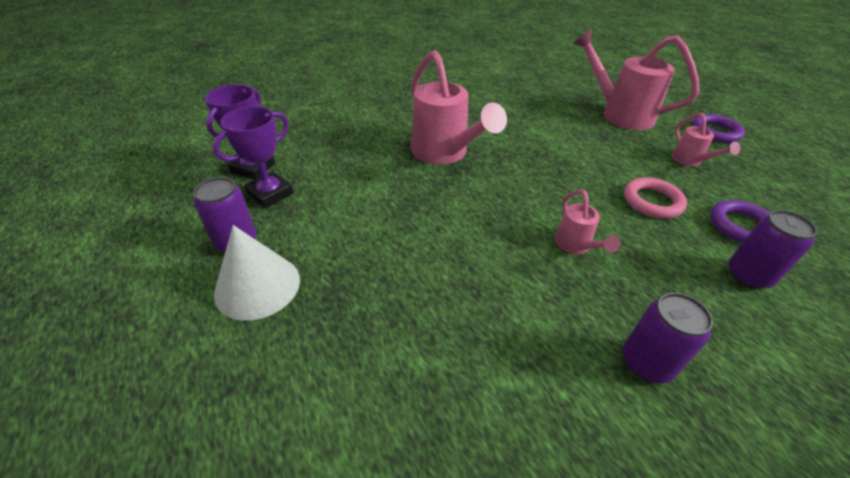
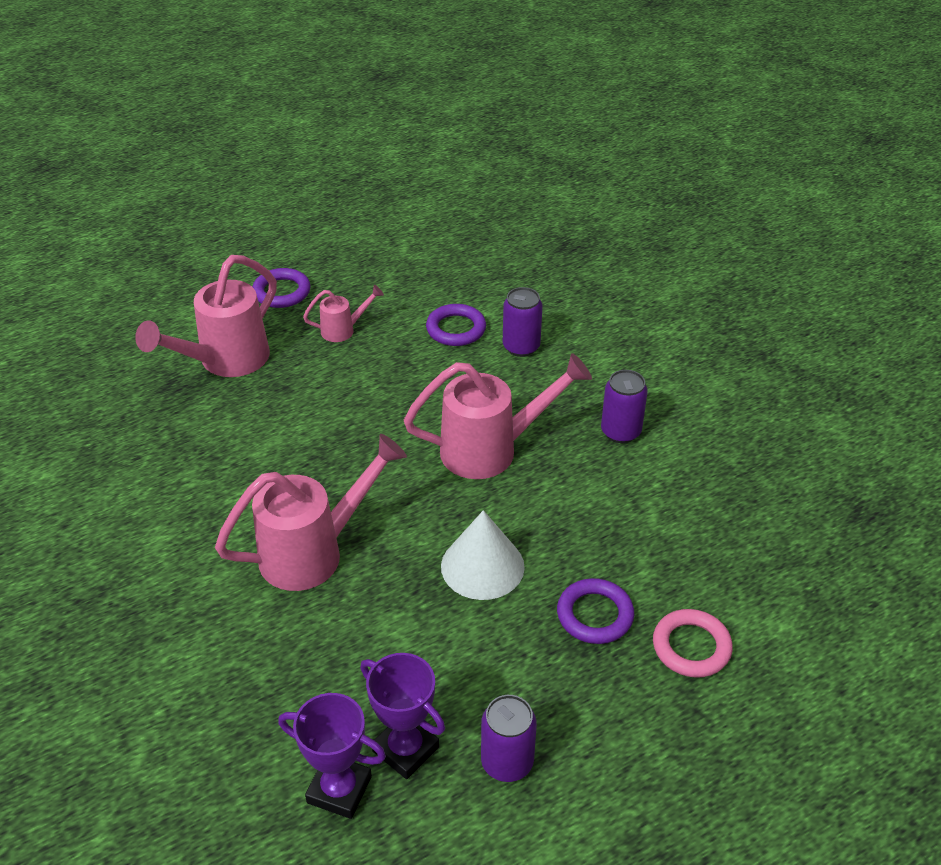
camera: 90 degrees left, 0 degrees up
white cone [214,225,300,321] -> white cone moved to [441,510,525,600]
pink watering can [555,189,620,254] -> pink watering can [404,353,592,479], size x2.02
pink ring [624,177,687,218] -> pink ring moved to [653,609,733,678]
none -> purple ring [557,578,634,644]

